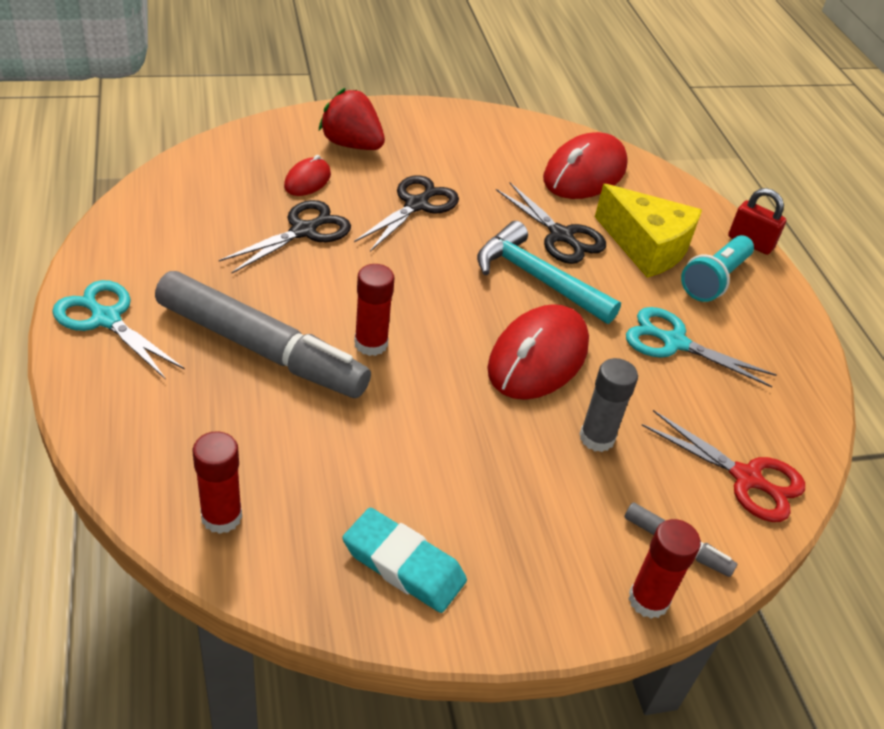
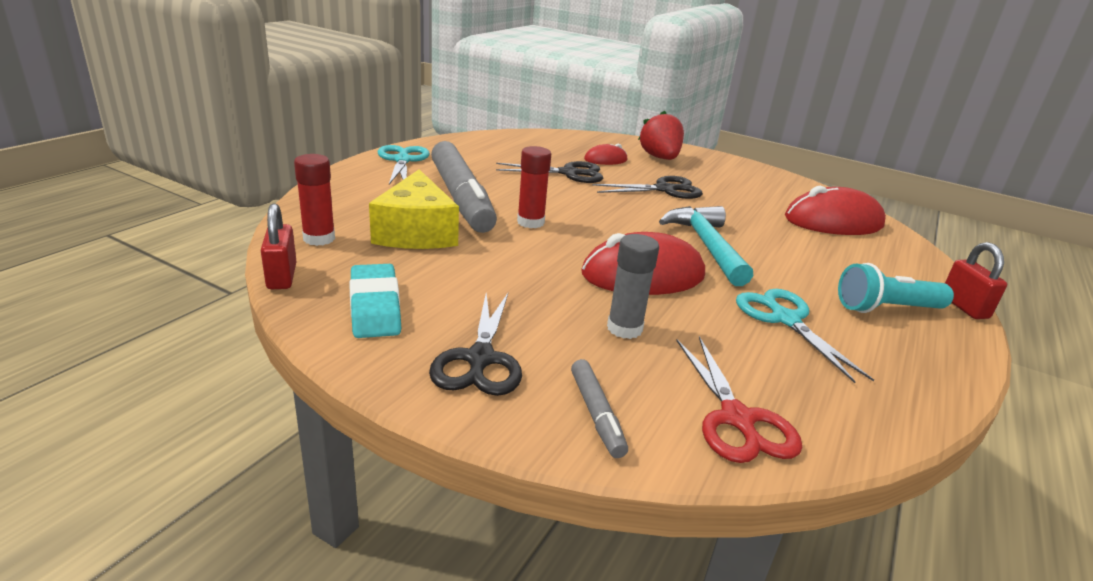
camera: 45 degrees right, 15 degrees down
black scissors [496,183,606,264] -> black scissors moved to [429,293,522,396]
yellow cheese [595,184,702,278] -> yellow cheese moved to [369,169,459,249]
red glue stick [628,519,701,619] -> none
none -> red padlock [261,203,297,289]

